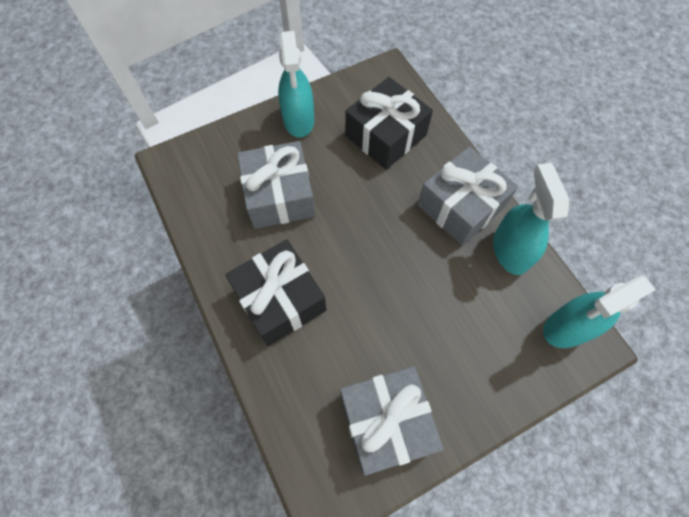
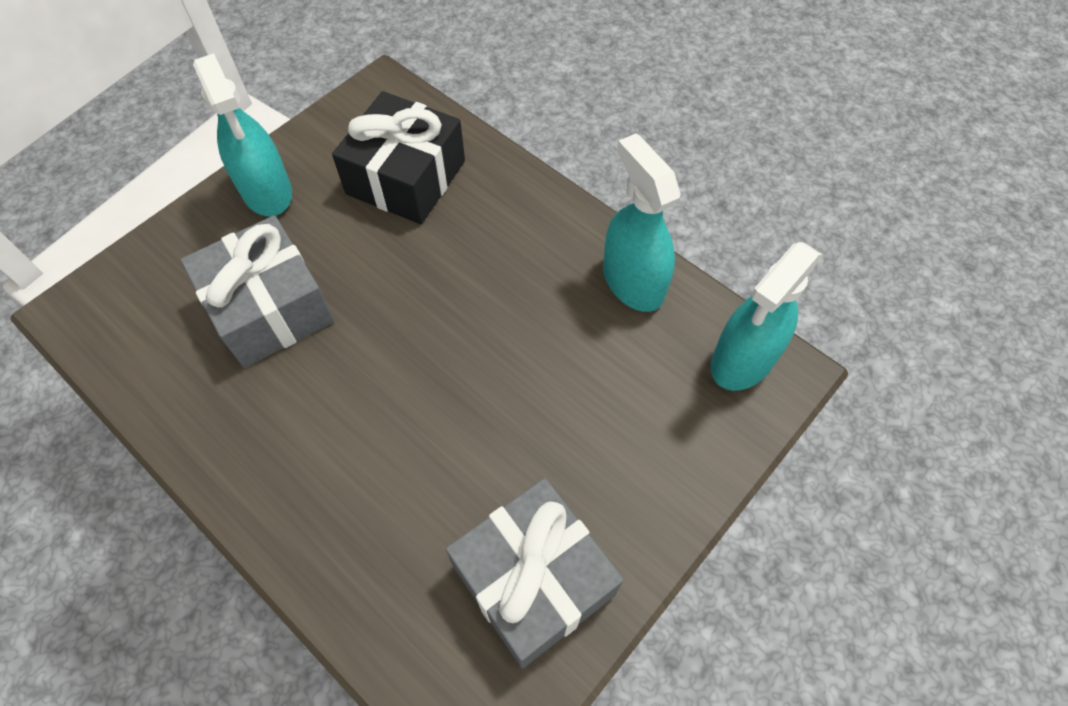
camera: 20 degrees left, 5 degrees down
black gift [225,240,327,346] -> none
grey gift [417,146,518,246] -> none

